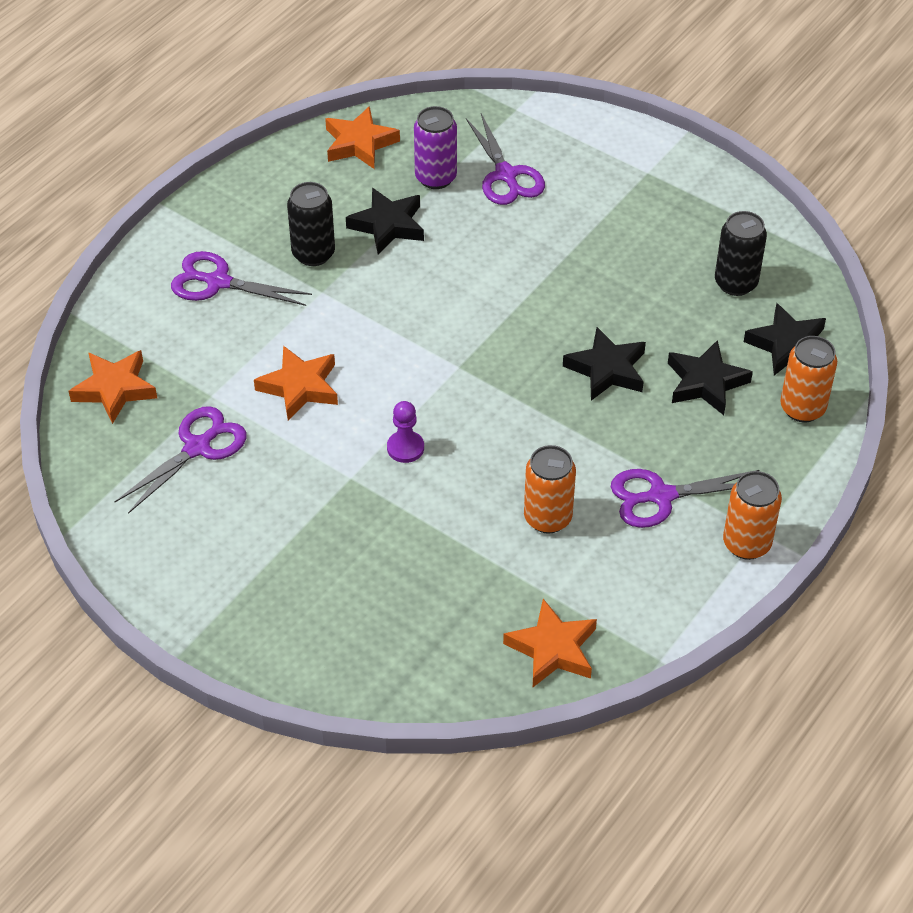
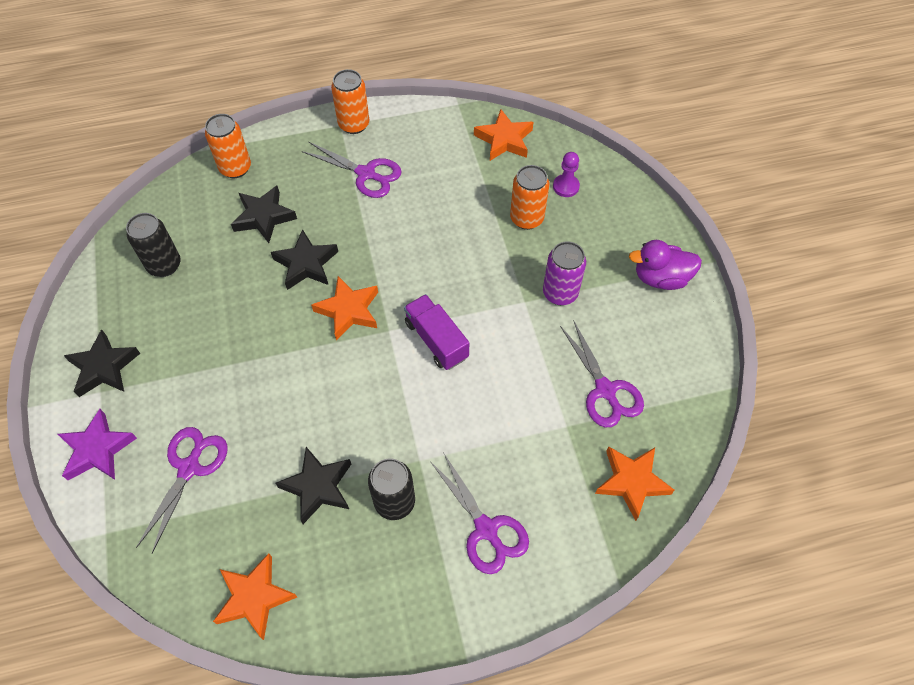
camera: 140 degrees left, 10 degrees up
purple scissors [115,406,247,514] -> purple scissors turned 105 degrees counterclockwise [560,320,644,427]
orange star [254,346,338,420] -> orange star moved to [311,276,378,341]
purple pawn [387,401,424,463] -> purple pawn moved to [553,152,580,197]
purple can [414,106,457,189] -> purple can moved to [543,241,586,305]
orange can [524,445,576,533] -> orange can moved to [510,165,549,230]
black star [744,303,826,375] -> black star moved to [63,329,140,397]
none -> purple star [58,409,137,480]
none -> purple truck [404,294,469,370]
none -> purple duck [629,240,702,290]

